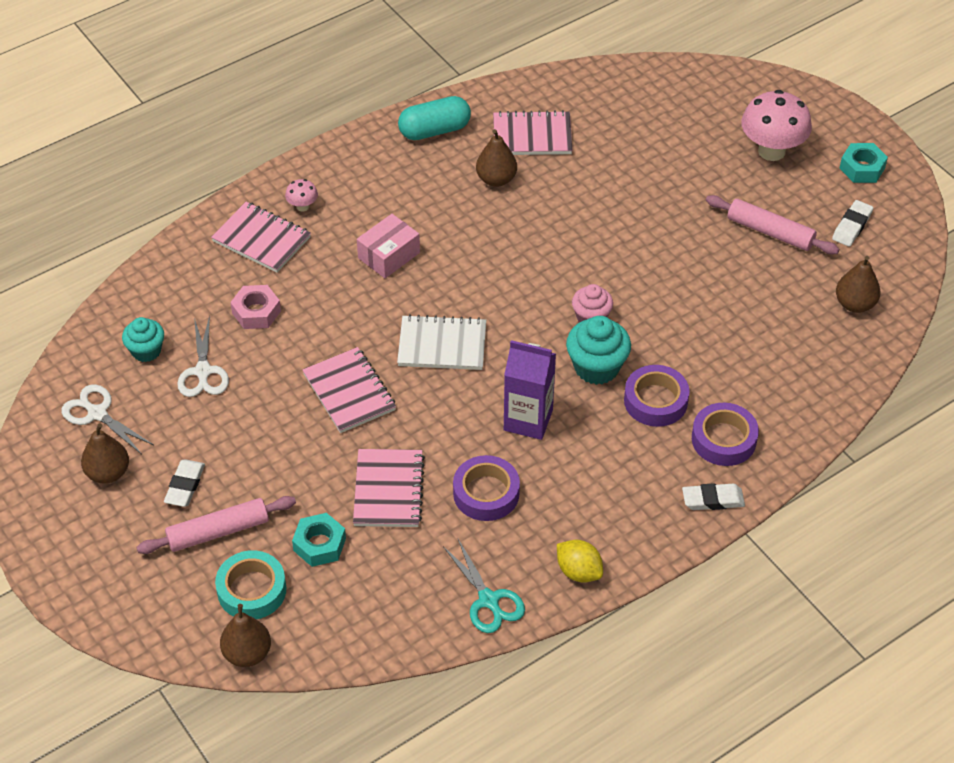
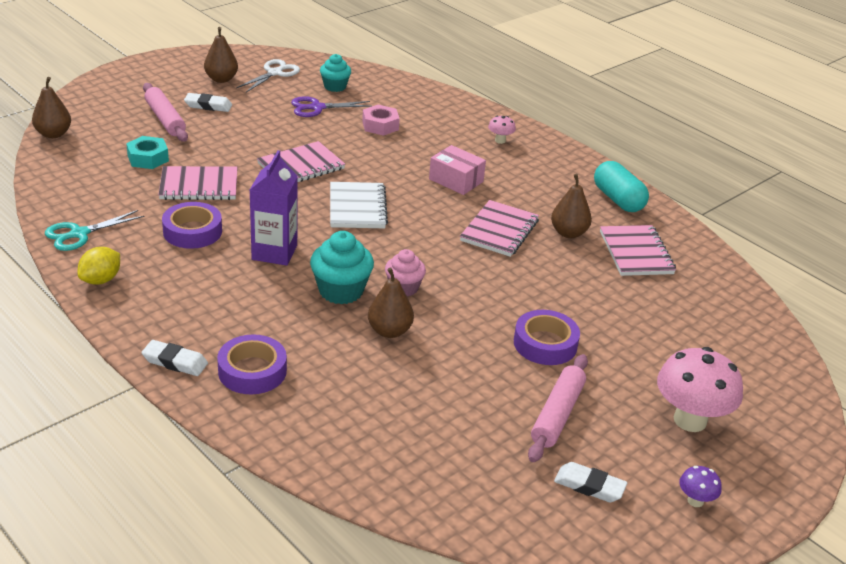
camera: 80 degrees right, 15 degrees down
white scissors [177,315,229,397] -> purple scissors [291,96,372,117]
pink notebook [211,202,311,273] -> pink notebook moved to [460,200,539,257]
turquoise tape [215,550,286,619] -> none
purple tape [624,365,689,427] -> purple tape moved to [514,310,580,365]
white eraser [682,483,745,510] -> white eraser turned 60 degrees counterclockwise [141,340,208,376]
brown pear [836,256,881,313] -> brown pear moved to [368,267,414,338]
turquoise nut [839,143,888,183] -> purple mushroom [679,466,721,507]

